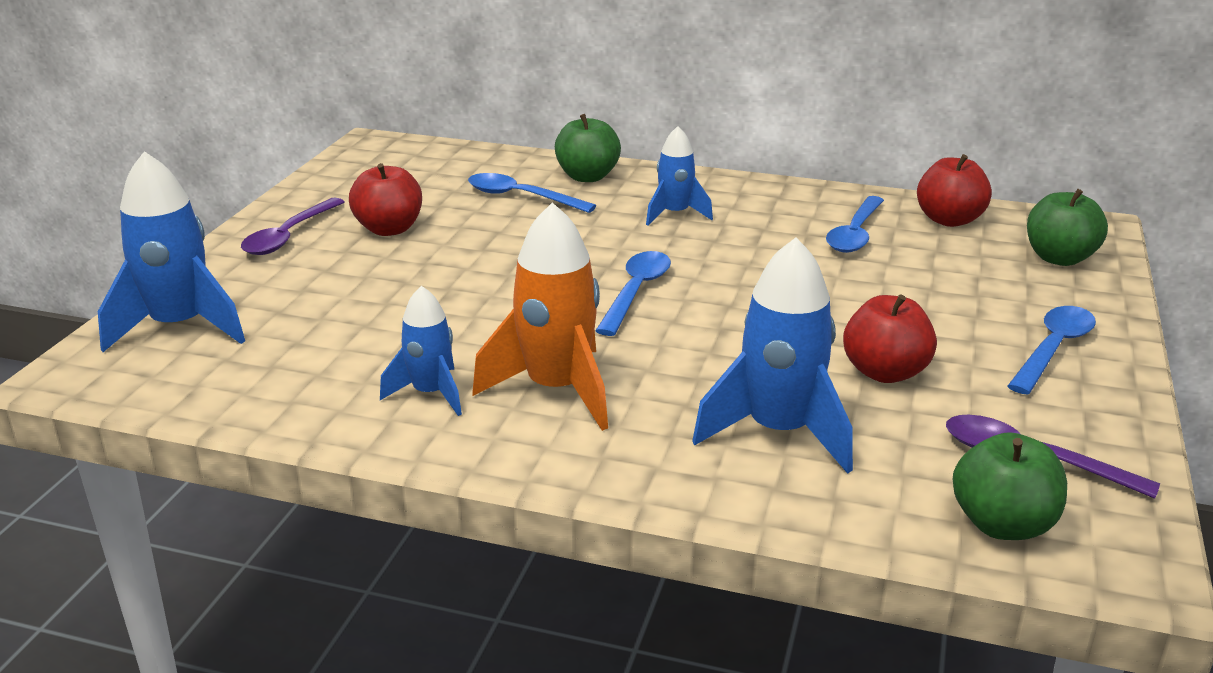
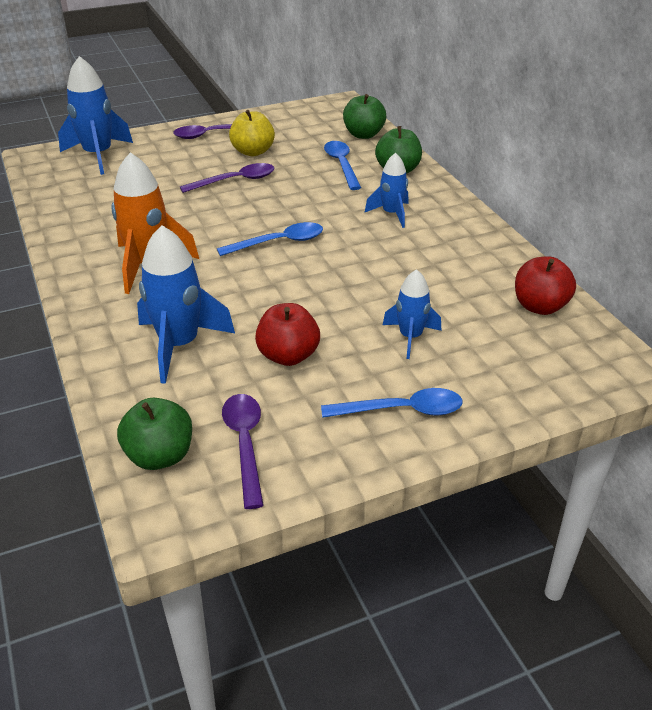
camera: 50 degrees right, 10 degrees up
red apple [349,163,422,236] -> yellow apple [229,110,275,156]
blue rocket [380,286,462,416] -> blue rocket moved to [383,269,441,359]
blue spoon [826,196,884,253] -> none
green apple [1027,189,1108,266] -> green apple moved to [343,94,386,139]
none -> purple spoon [180,163,275,193]

